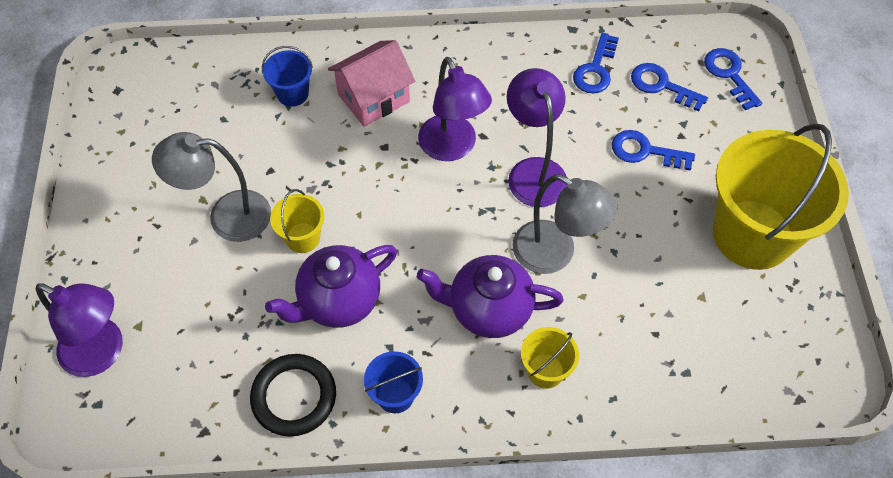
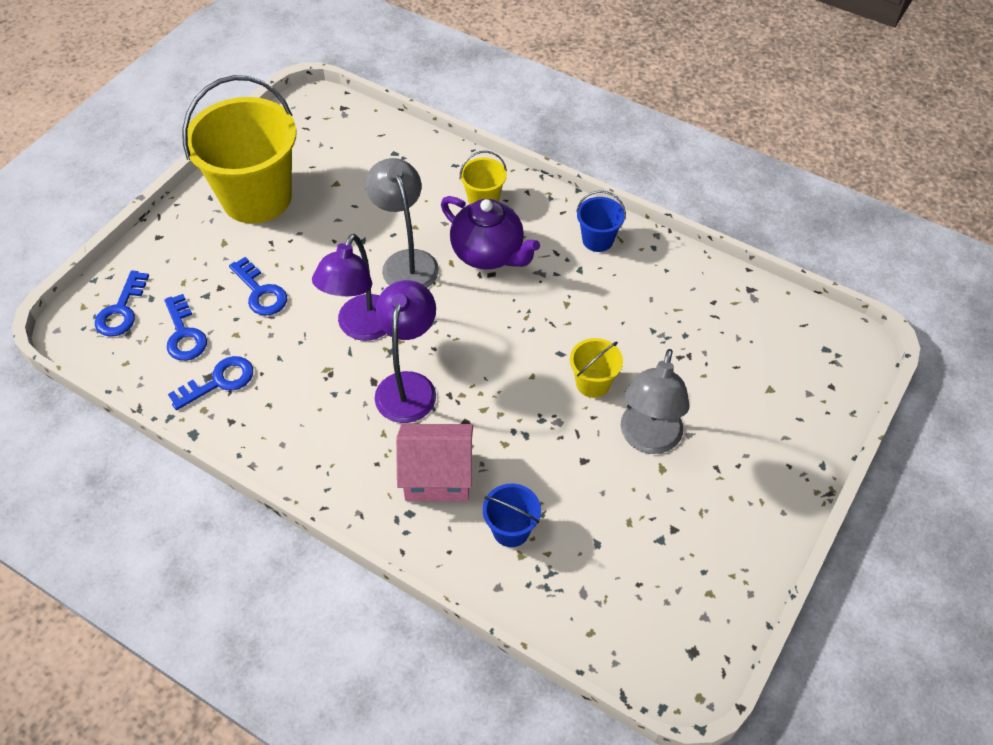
camera: 145 degrees left, 5 degrees down
purple lamp [36,283,123,377] -> none
grey lamp [152,132,271,242] -> grey lamp turned 75 degrees clockwise [620,349,689,454]
black ring [250,354,336,437] -> none
purple teapot [265,245,397,328] -> none

